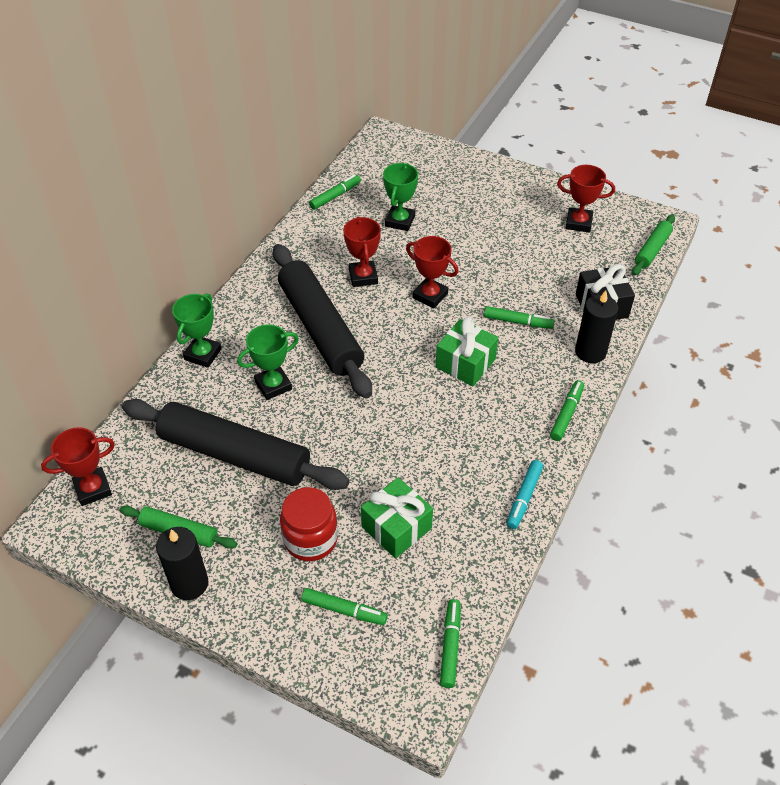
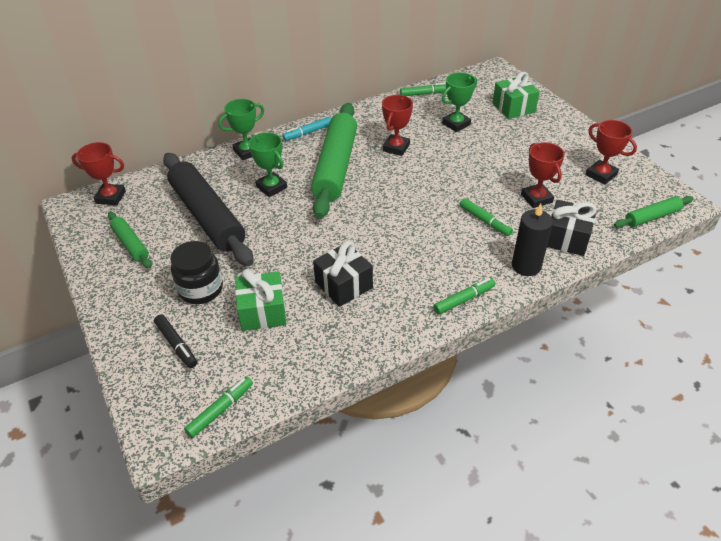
camera: 35 degrees right, 5 degrees down
black candle [156,527,208,600] -> none
green trophy [237,324,299,400] -> green trophy turned 45 degrees clockwise [249,132,287,197]
black rolling pin [273,244,372,399] -> green rolling pin [311,103,357,219]
red jar [280,487,338,561] -> black jar [170,241,223,304]
green marker [301,588,388,625] -> black marker [154,314,197,368]
red trophy [406,236,459,308] -> red trophy moved to [521,142,565,208]
green gift [436,317,498,386] -> green gift moved to [493,72,540,119]
turquoise marker [507,460,543,529] -> turquoise marker moved to [282,117,331,141]
none -> black gift [313,241,373,307]

